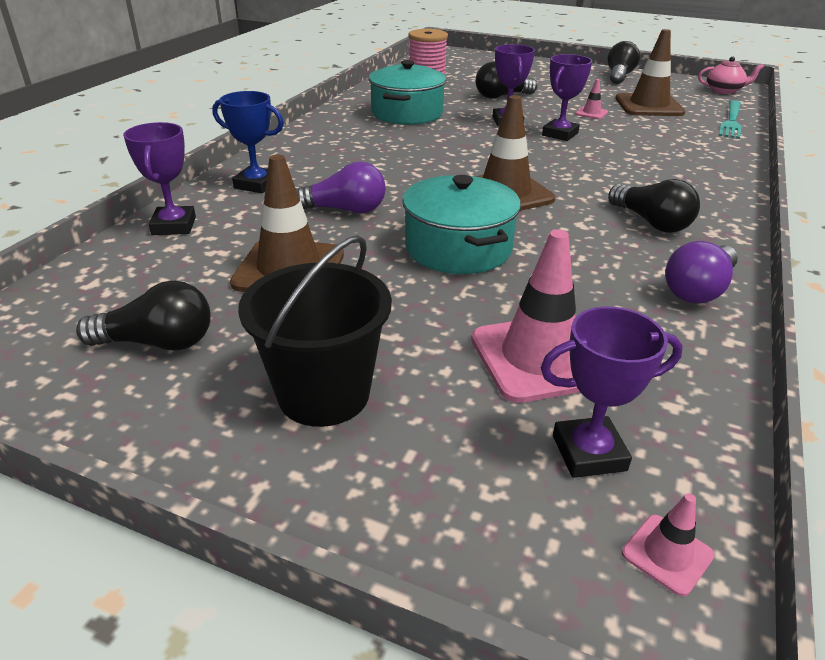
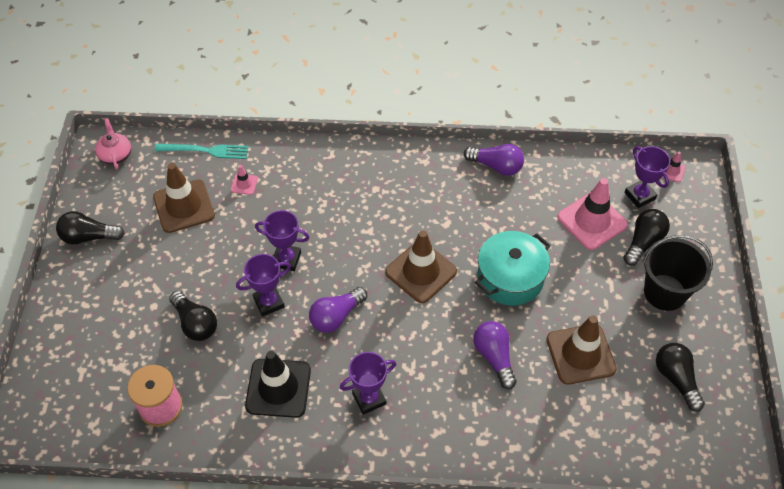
camera: 110 degrees left, 20 degrees up
purple trophy [123,122,196,235] -> purple trophy moved to [340,352,396,415]
blue trophy [213,91,284,193] -> none
turquoise pot [369,60,446,125] -> black traffic cone [245,351,311,418]
pink traffic cone [576,79,608,119] -> pink traffic cone moved to [231,165,258,195]
black light bulb [608,179,700,233] -> black light bulb moved to [623,209,670,266]
none -> purple light bulb [309,287,367,333]

